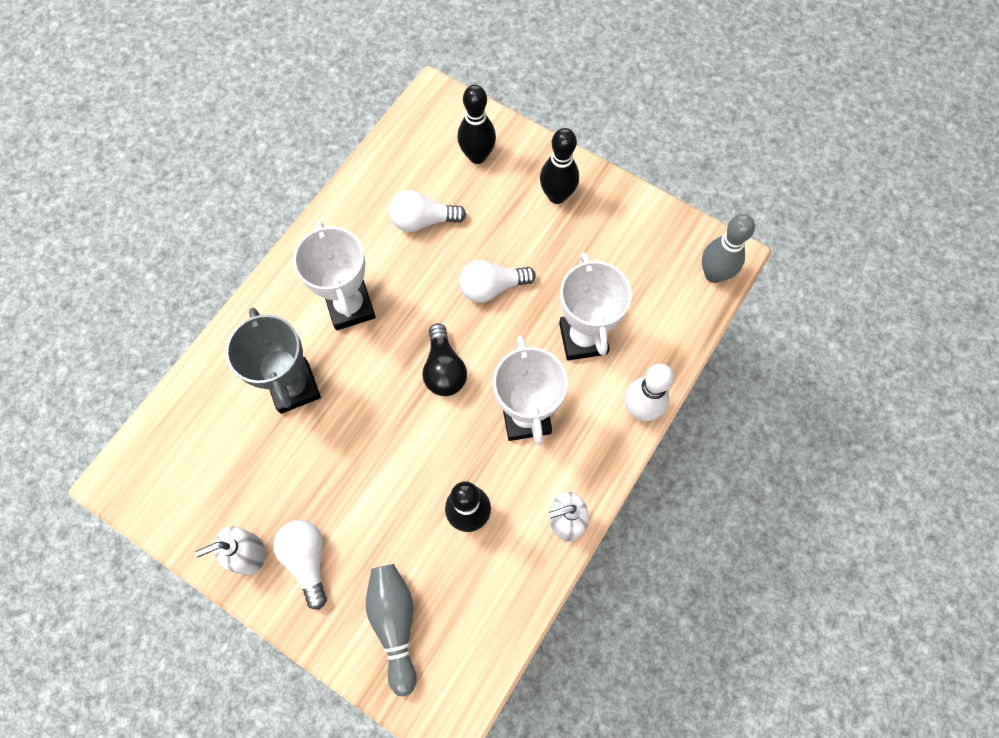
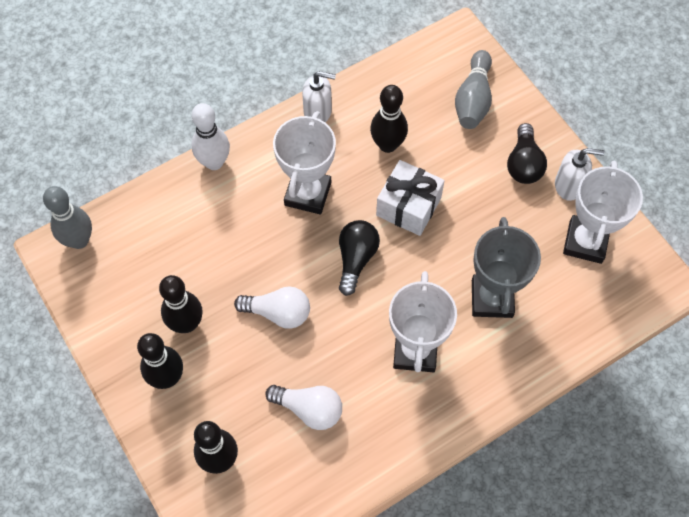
camera: 155 degrees left, 5 degrees down
white light bulb [273,520,327,610] -> black light bulb [507,123,547,184]
white trophy [559,252,632,360] -> white trophy moved to [563,161,643,264]
none -> black bowling pin [159,275,203,333]
none -> white gift [376,160,445,236]

